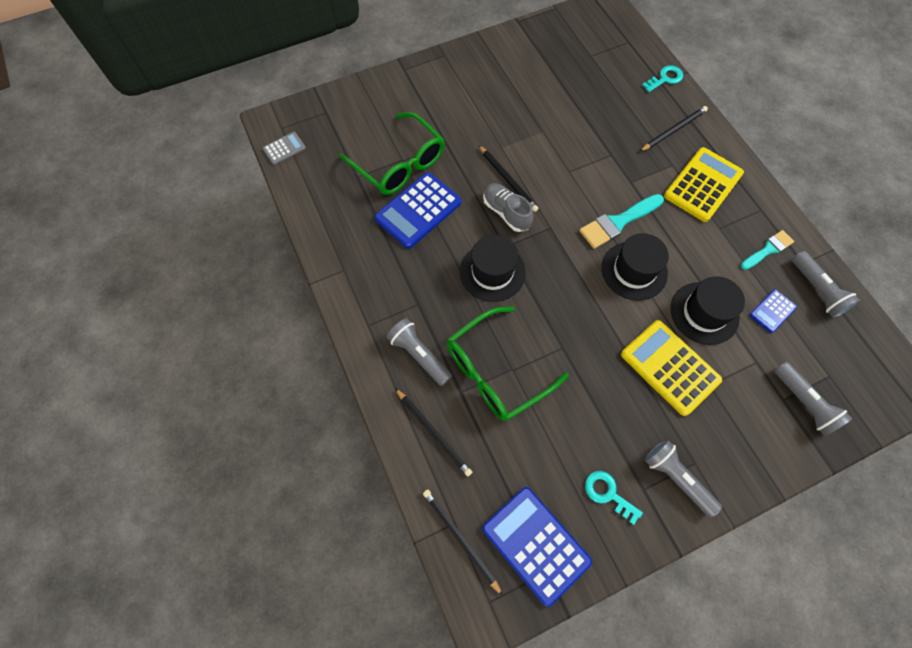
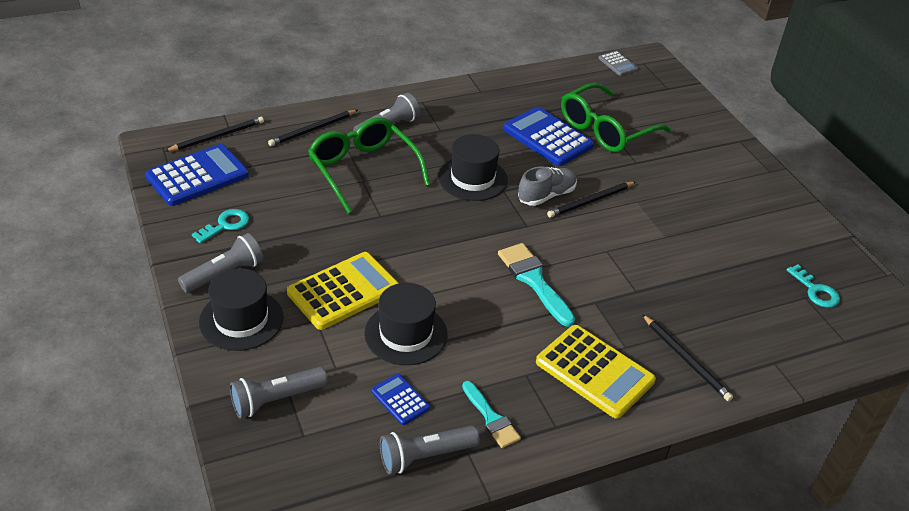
camera: 90 degrees right, 25 degrees down
black hat [601,233,669,301] -> black hat moved to [199,268,283,351]
turquoise key [642,65,683,92] -> turquoise key moved to [786,264,840,308]

